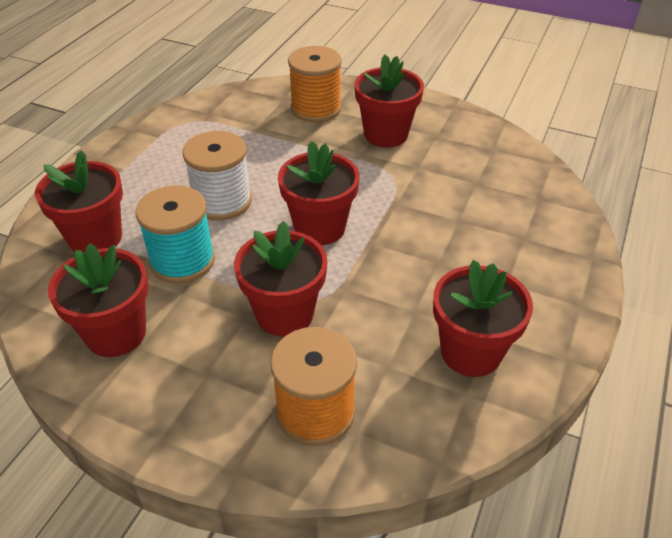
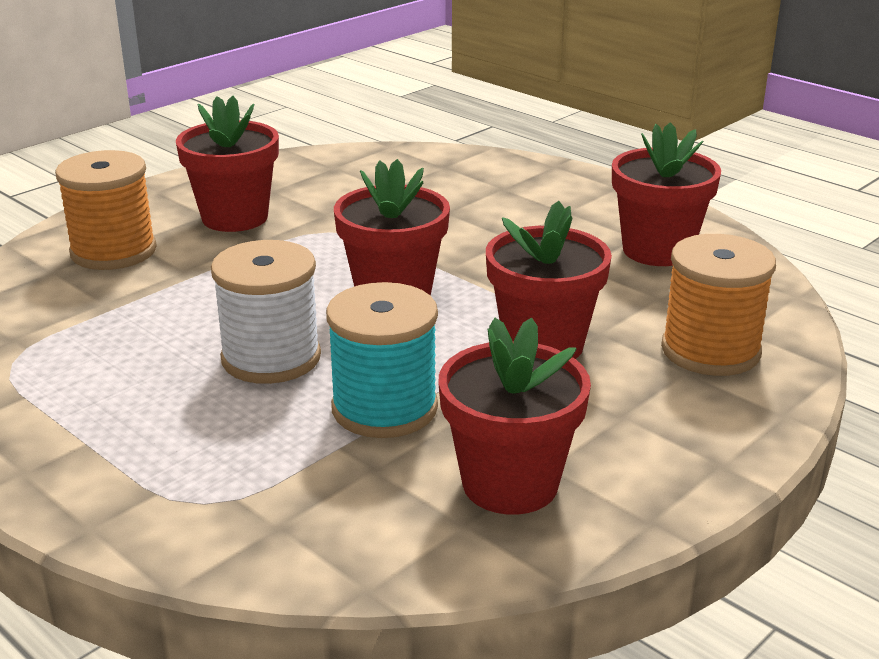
camera: 70 degrees left, 15 degrees down
red flower pot [35,150,123,253] -> none

